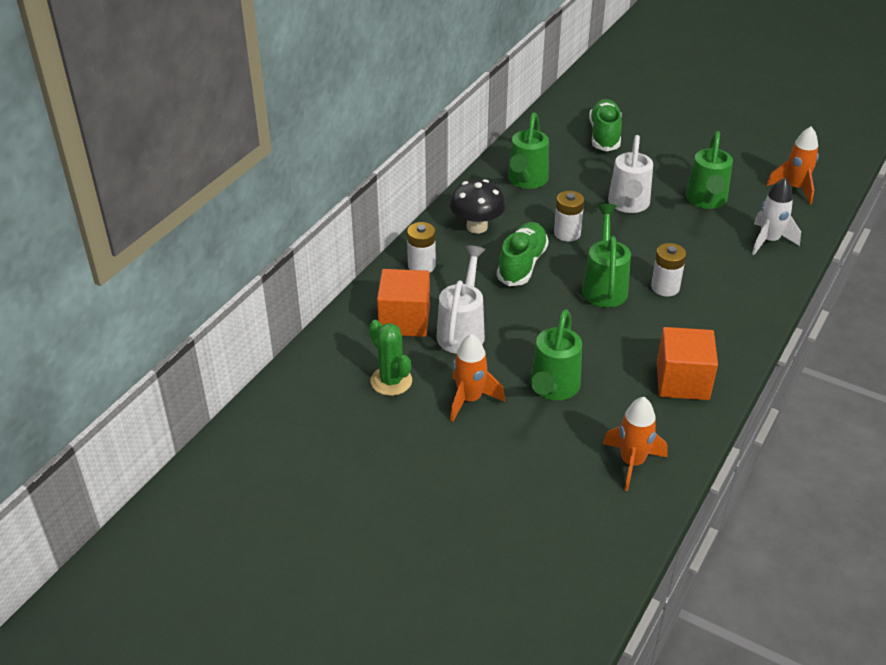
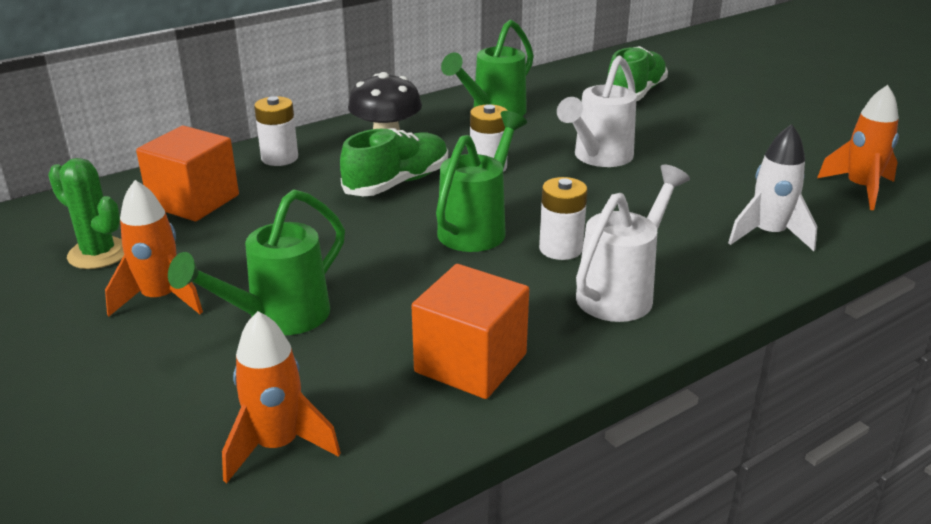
camera: 25 degrees right, 10 degrees down
green cactus [369,320,412,396] -> green cactus turned 45 degrees counterclockwise [48,158,124,269]
white watering can [436,245,485,354] -> white watering can moved to [576,165,690,322]
green watering can [685,131,733,209] -> none

